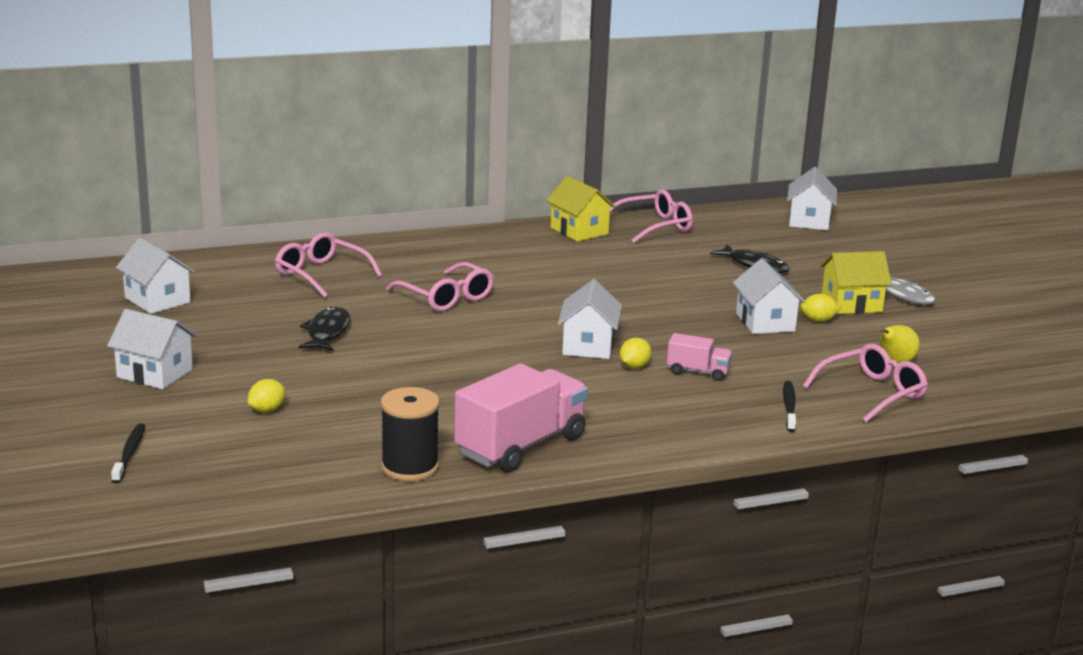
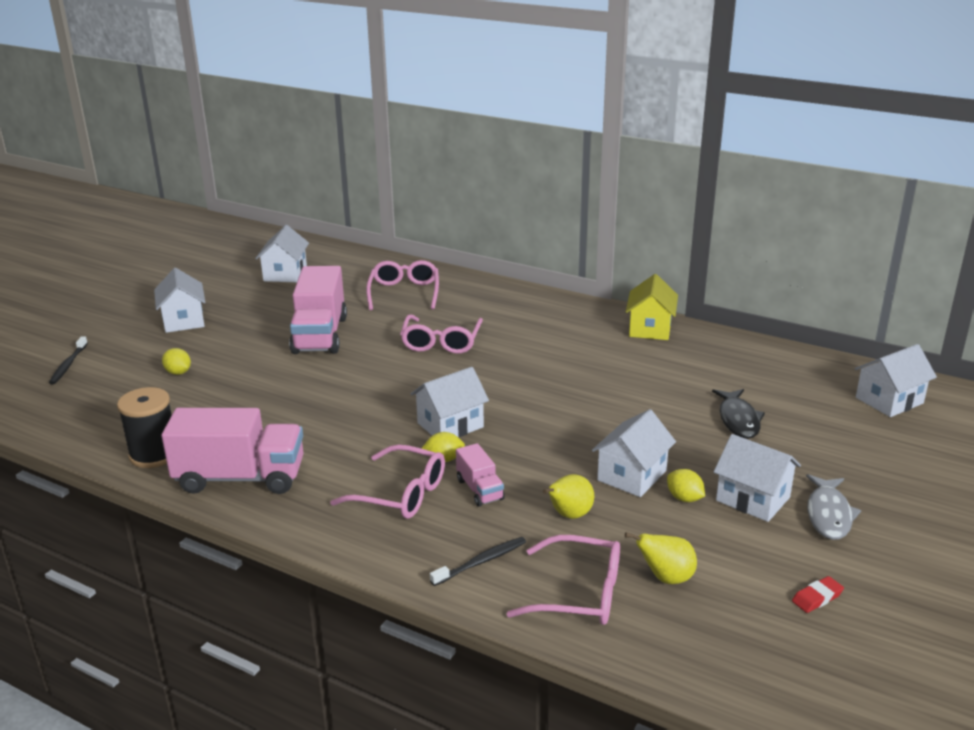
camera: 50 degrees right, 5 degrees up
black toothbrush [111,423,145,483] -> black toothbrush turned 135 degrees clockwise [49,336,88,384]
yellow lemon [248,379,285,413] -> yellow lemon turned 45 degrees clockwise [162,348,191,375]
black fish [299,307,350,351] -> pink truck [289,266,347,354]
pink glasses [610,189,693,243] -> pink glasses moved to [330,444,445,519]
yellow house [820,251,892,314] -> white house [714,434,801,522]
none -> yellow pear [543,474,594,519]
none -> red eraser [792,576,844,613]

